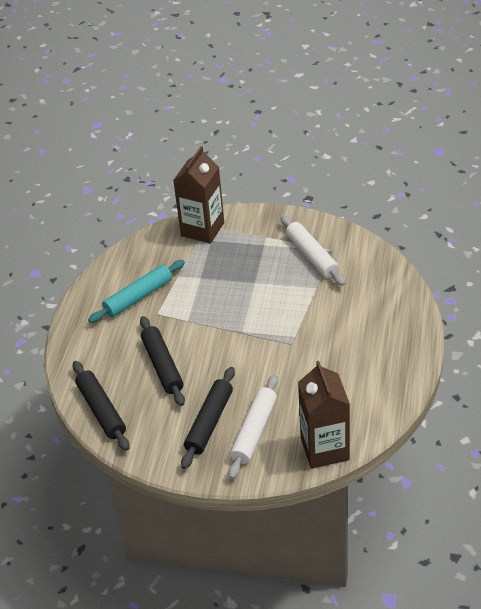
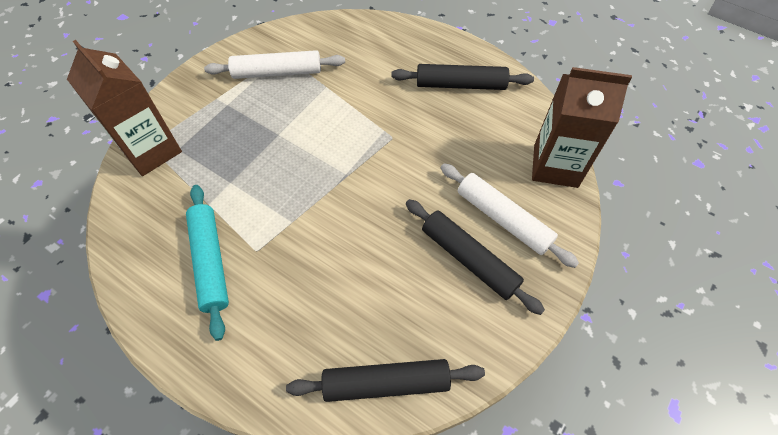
camera: 70 degrees left, 15 degrees up
black rolling pin [140,316,185,406] -> black rolling pin moved to [391,64,534,90]

